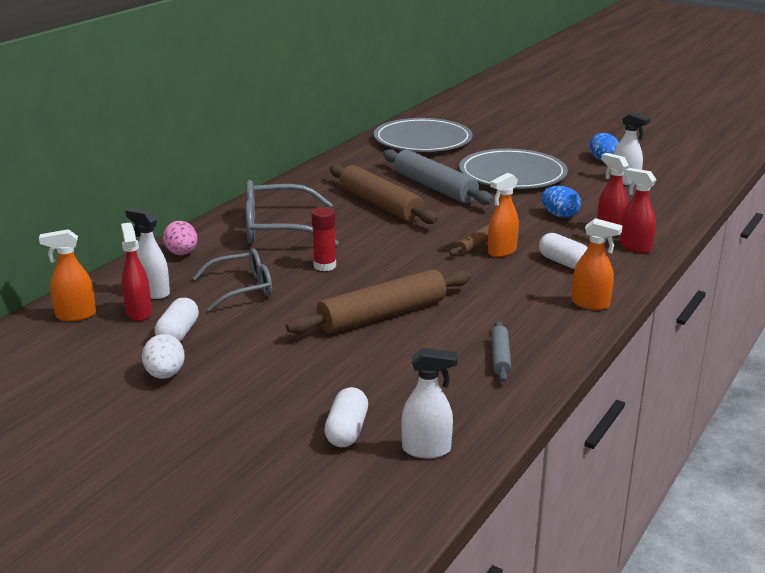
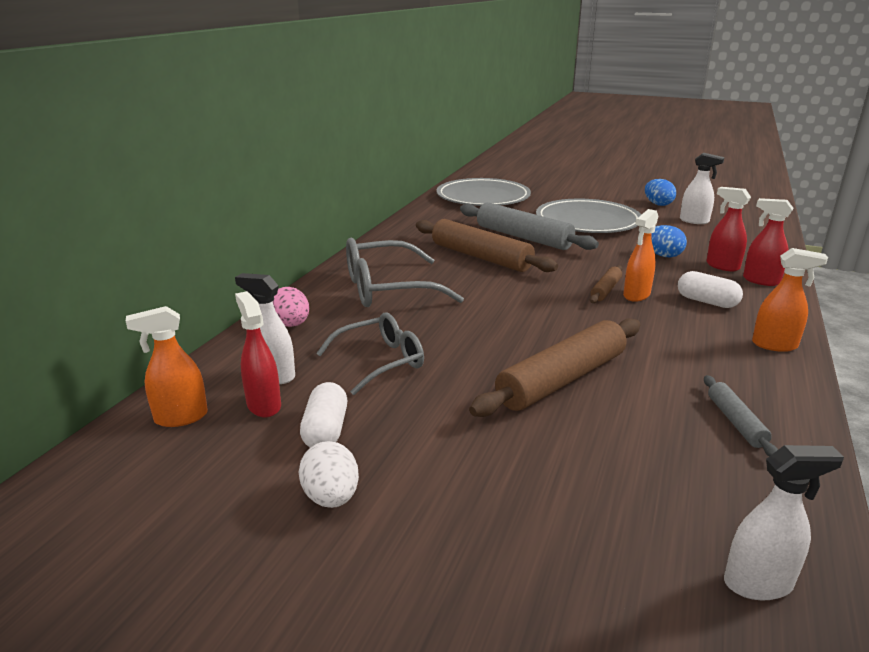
camera: 10 degrees left, 0 degrees up
red glue stick [311,207,336,271] -> none
white capsule [324,387,368,447] -> none

